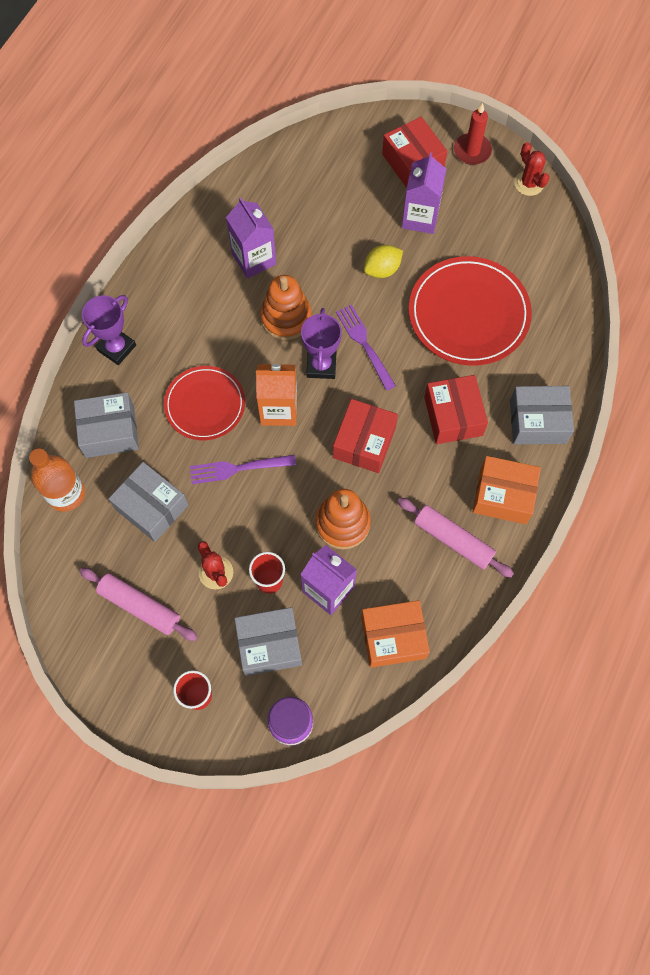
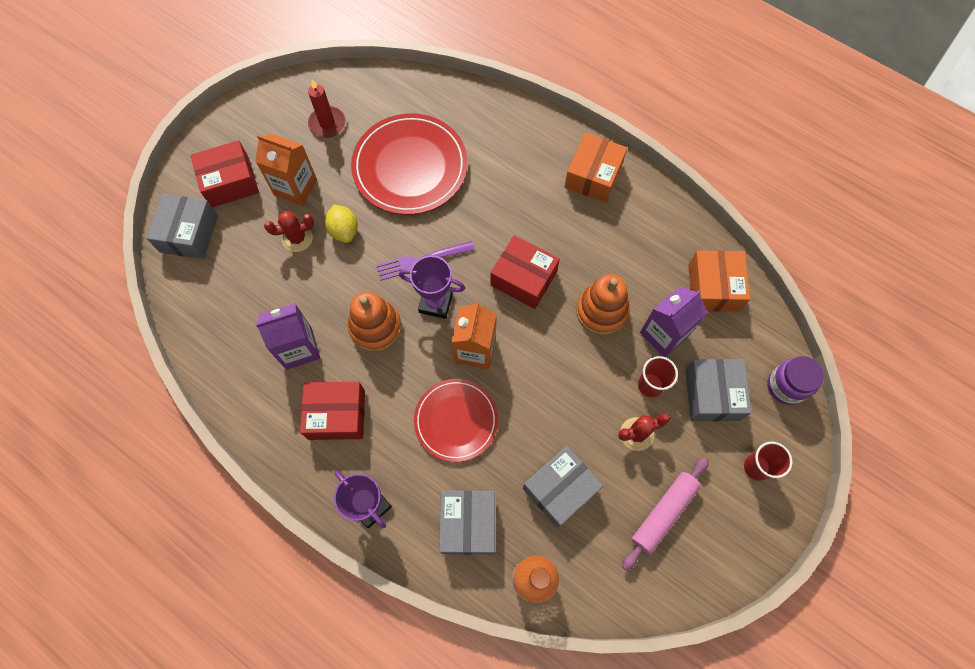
camera: 80 degrees left, 0 degrees up
purple fork [190,455,296,484] -> none
pink rolling pin [397,498,514,578] -> none
purple carton [402,152,446,234] -> orange carton [255,134,317,206]
red box [424,375,488,444] -> red box moved to [300,382,365,440]
red candle [454,103,492,165] -> red candle moved to [308,79,346,138]
grey box [510,386,574,444] -> grey box moved to [146,194,218,259]
red cactus [514,142,550,196] -> red cactus moved to [264,211,314,252]

